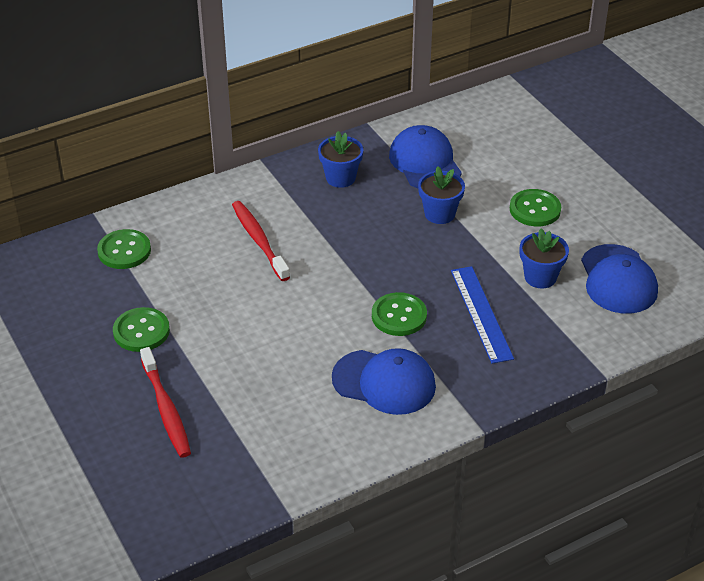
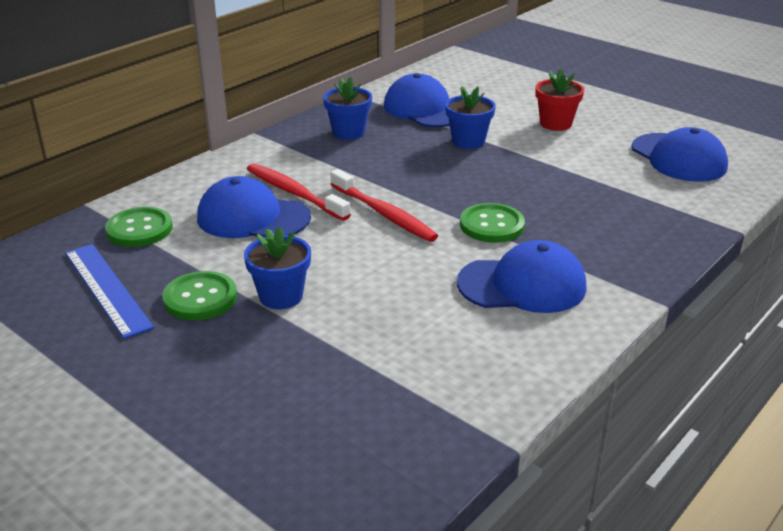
camera: 20 degrees left, 10 degrees down
red toothbrush [140,347,191,458] -> red toothbrush moved to [330,169,438,242]
blue ruler [451,266,514,364] -> blue ruler moved to [65,244,154,339]
green button [510,189,561,226] -> red flower pot [535,69,584,131]
blue flower pot [520,228,569,289] -> blue flower pot moved to [244,226,311,309]
none -> blue cap [197,176,311,238]

